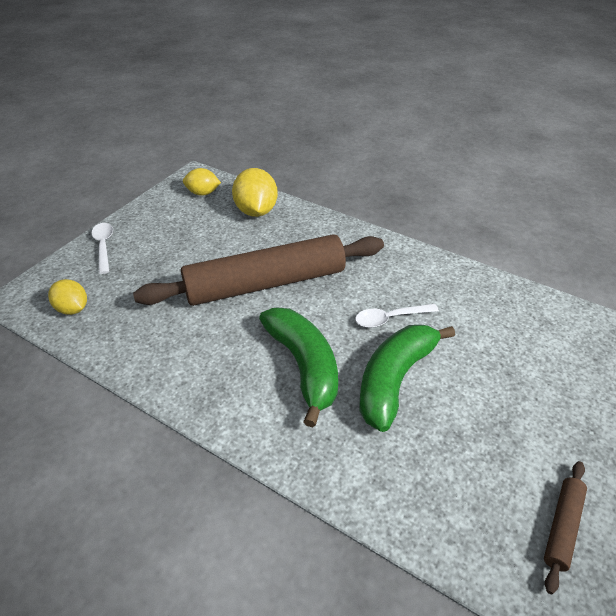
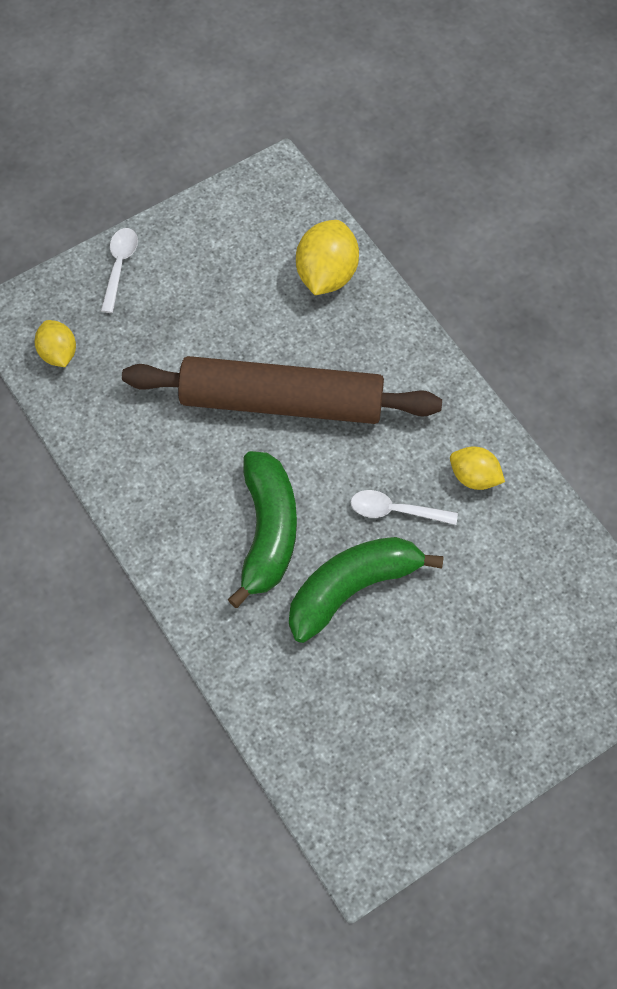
camera: 25 degrees right, 20 degrees up
yellow lemon [183,168,221,196] -> yellow lemon moved to [450,447,505,490]
brown rolling pin [544,461,587,594] -> none

